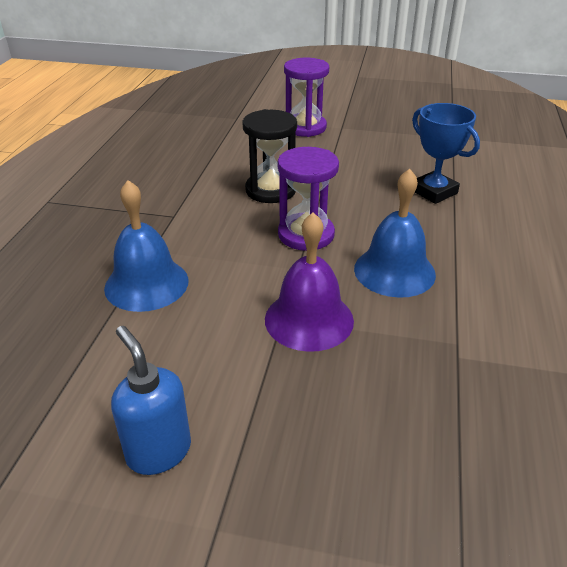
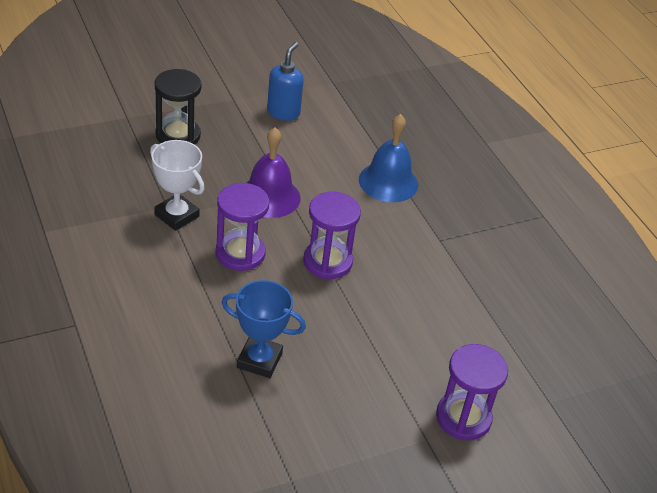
camera: 140 degrees right, 5 degrees up
blue soap dispenser [111,326,191,475] -> blue soap dispenser turned 90 degrees counterclockwise [267,42,304,121]
black hourglass [242,109,297,203] -> black hourglass moved to [155,69,202,145]
blue bell [354,169,436,298] -> purple hourglass [216,183,269,271]
none -> white trophy [150,140,205,231]

